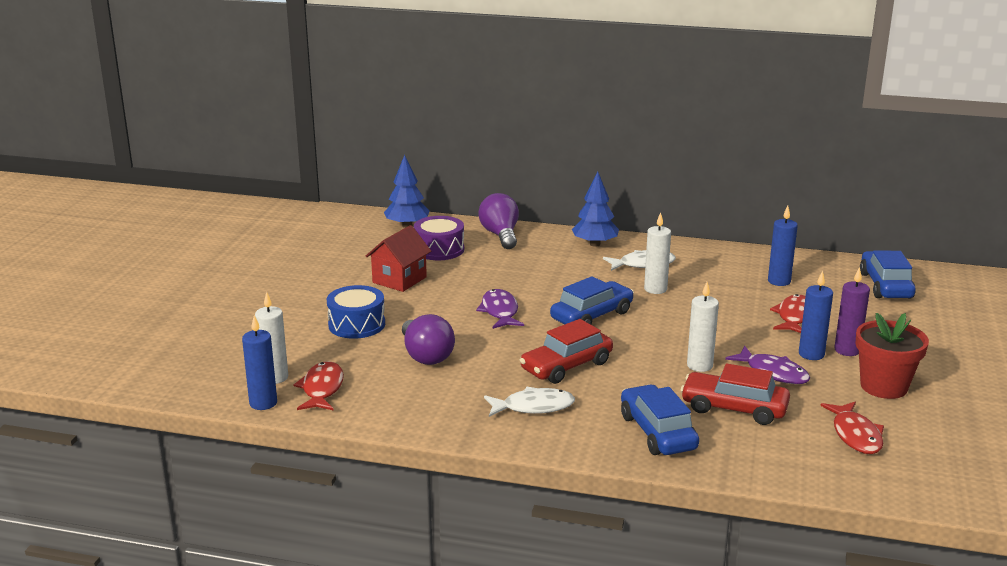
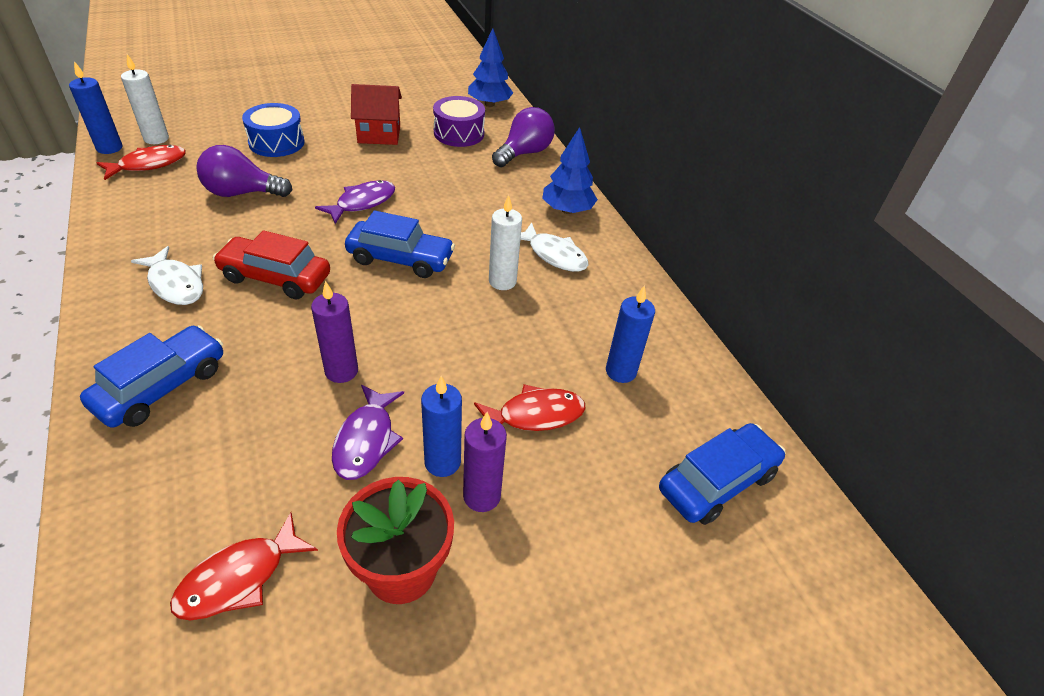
camera: 50 degrees right, 20 degrees up
purple light bulb [402,314,455,365] -> purple light bulb turned 60 degrees clockwise [196,145,292,197]
red car [681,364,790,425] -> none
white candle [687,282,719,372] -> purple candle [311,281,358,383]

